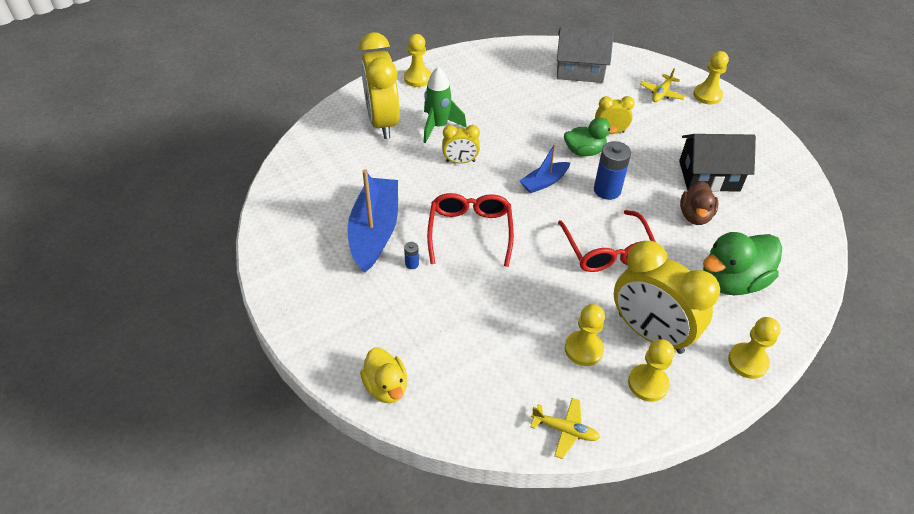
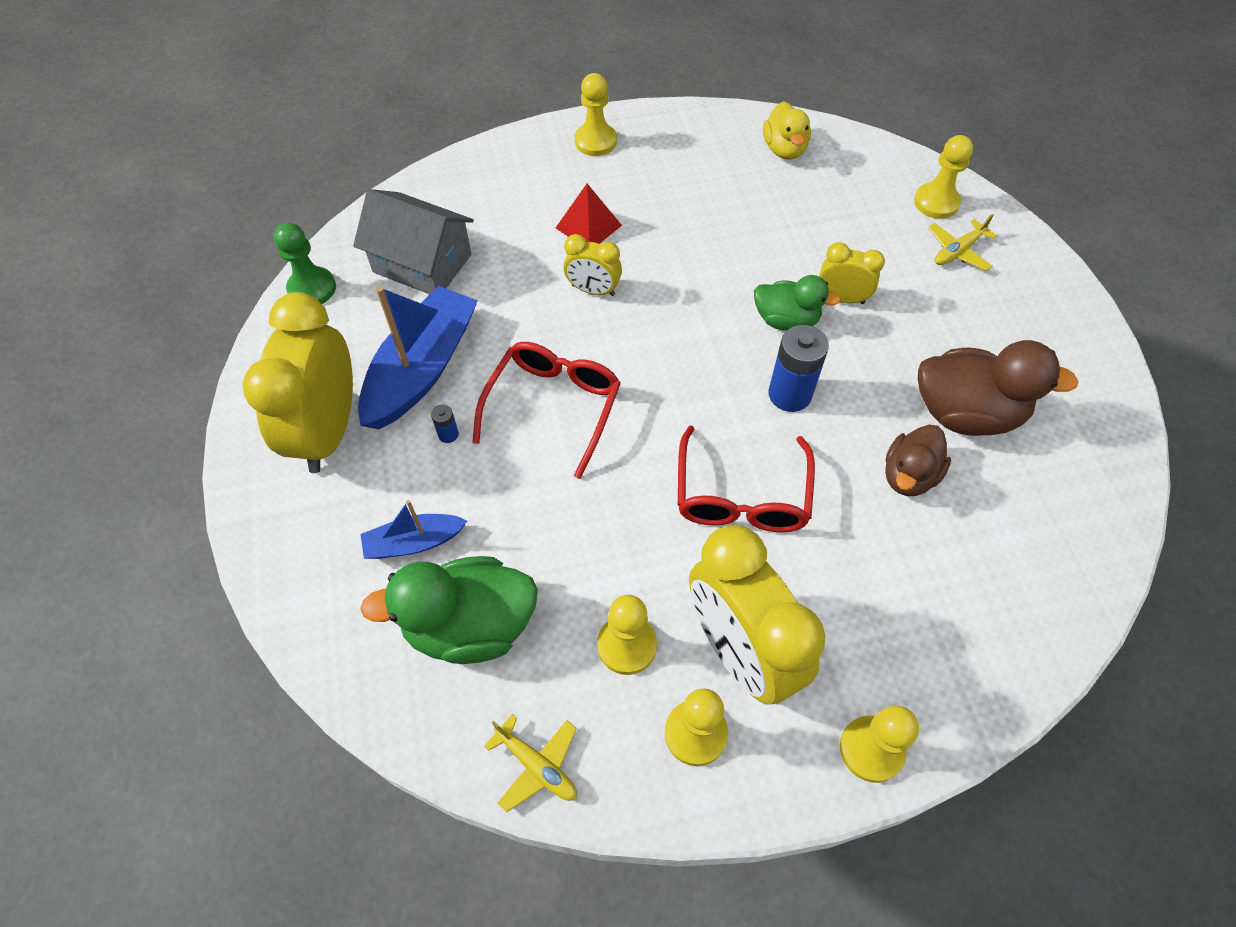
camera: 20 degrees right, 10 degrees up
yellow clock [359,32,400,139] -> yellow clock moved to [242,292,353,473]
yellow duck [360,348,408,403] -> yellow duck moved to [763,101,811,159]
green rocket [424,67,467,143] -> red pyramid [556,184,622,244]
blue boat [520,144,571,193] -> blue boat moved to [360,500,467,559]
grey house [557,27,614,83] -> grey house moved to [353,189,474,294]
black house [679,134,756,192] -> brown duck [918,340,1079,436]
yellow pawn [693,51,729,105] -> yellow pawn moved to [914,135,973,219]
green duck [703,232,782,295] -> green duck moved to [360,556,538,664]
none -> green pawn [274,223,336,304]

